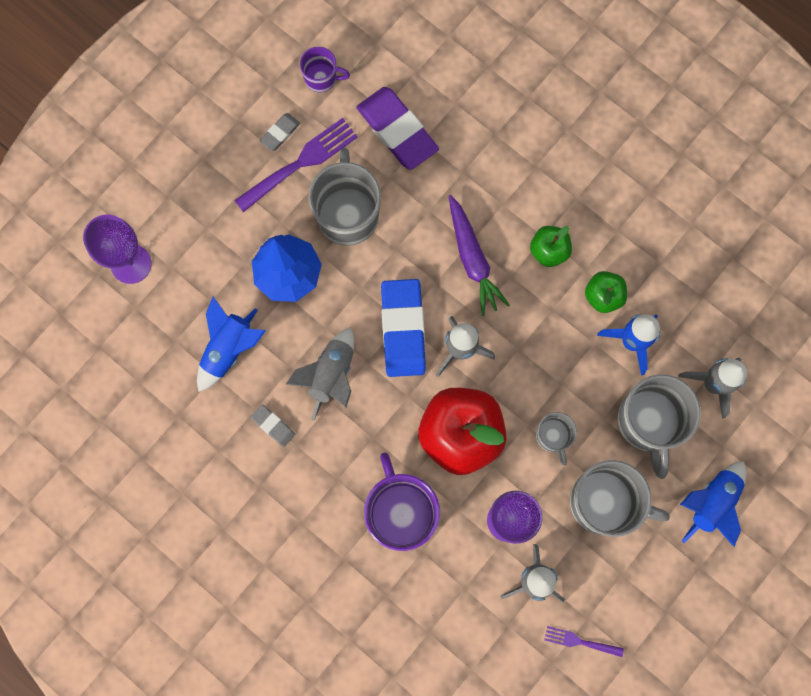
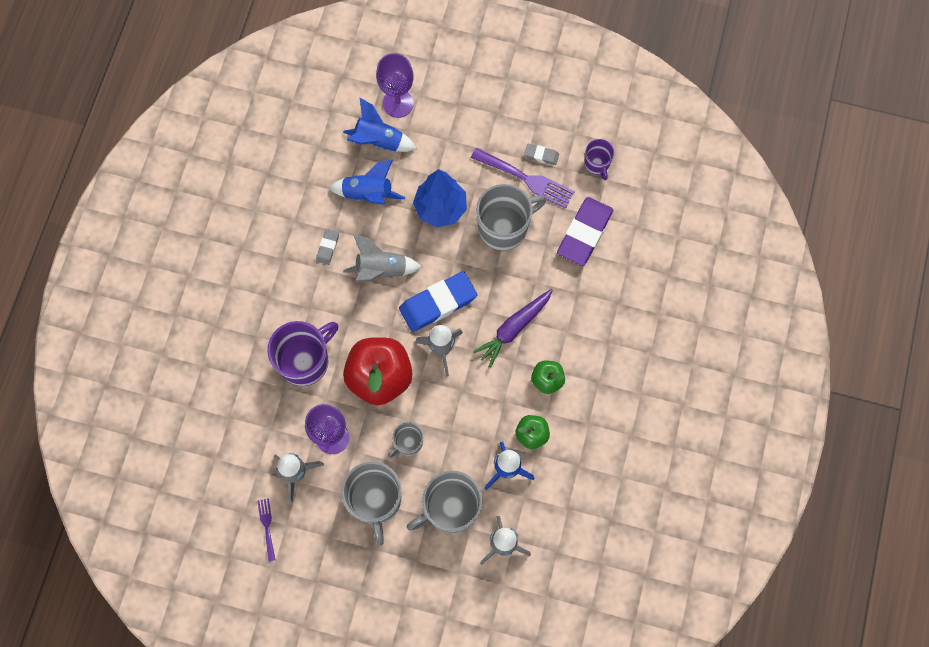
camera: 65 degrees right, 5 degrees down
blue rocket [680,461,746,547] -> blue rocket moved to [343,98,417,152]

